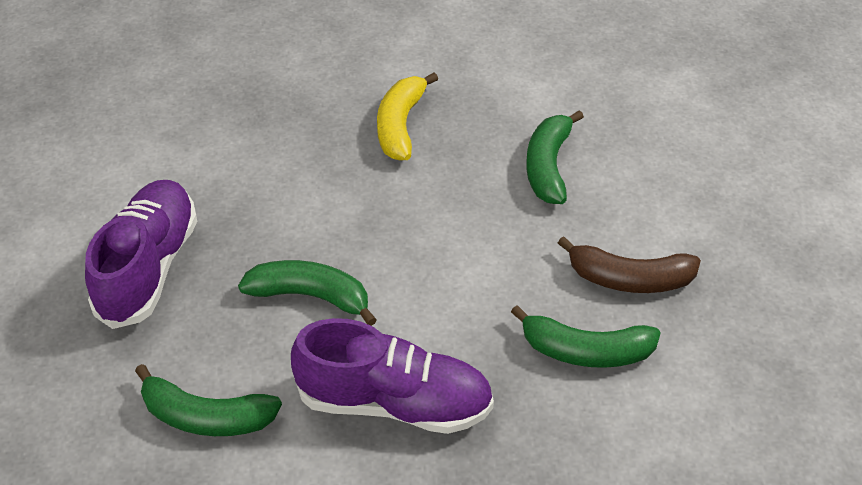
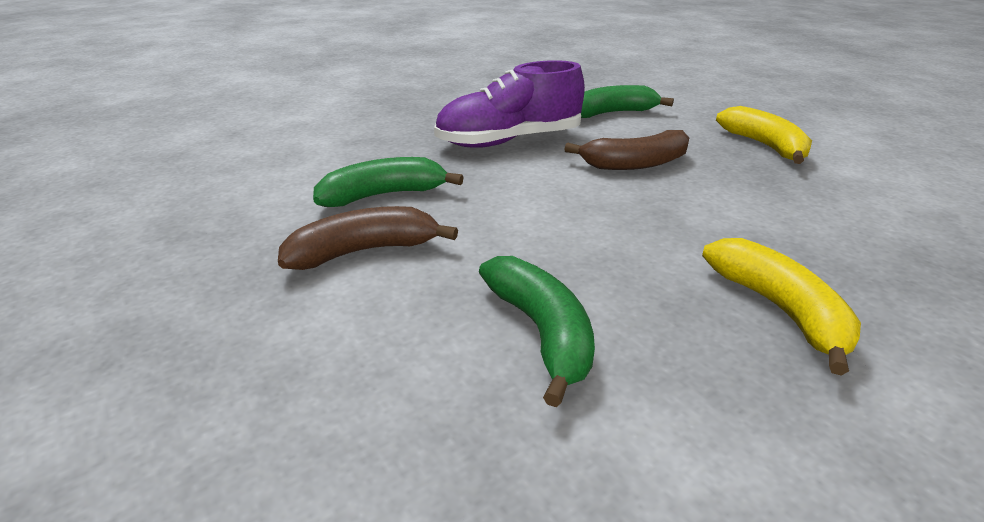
camera: 150 degrees right, 15 degrees down
purple shoe [85,180,197,329] -> yellow banana [716,106,812,164]
green banana [238,260,377,326] -> brown banana [564,130,689,170]

